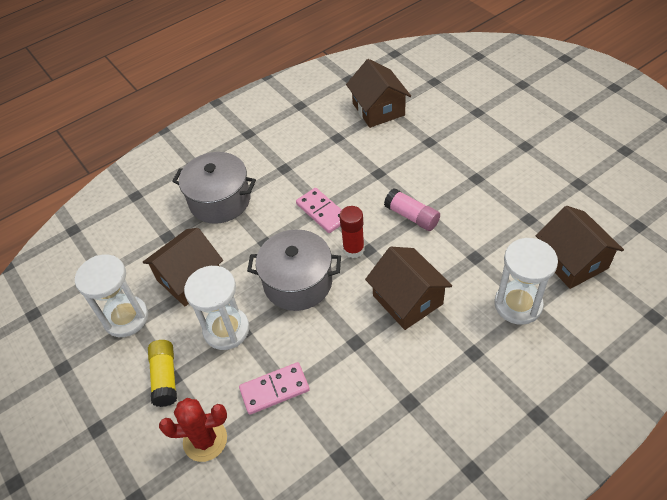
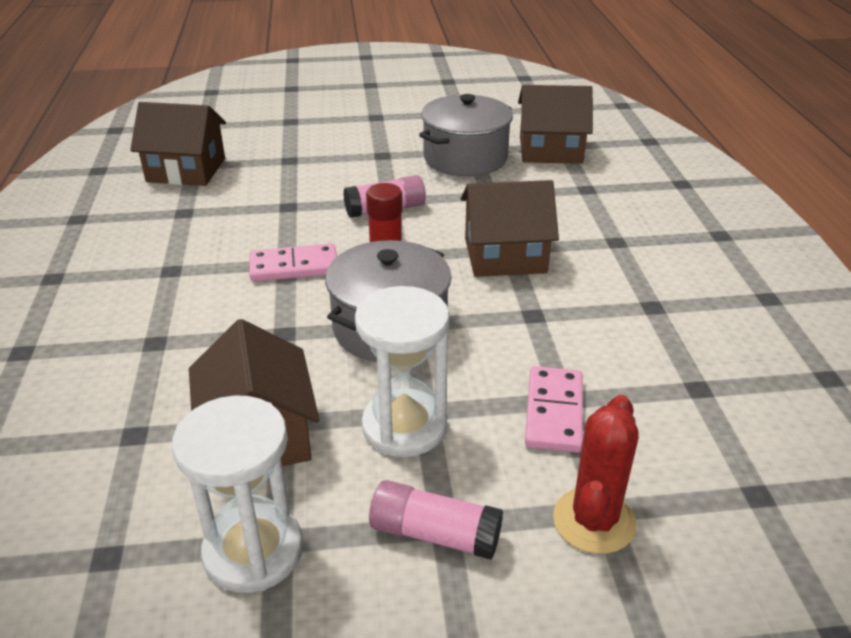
camera: 65 degrees left, 15 degrees down
yellow glue stick [148,340,177,407] -> pink glue stick [369,480,503,560]
grey pot [172,152,256,224] -> grey pot moved to [419,94,513,177]
white hourglass [494,238,558,325] -> none

